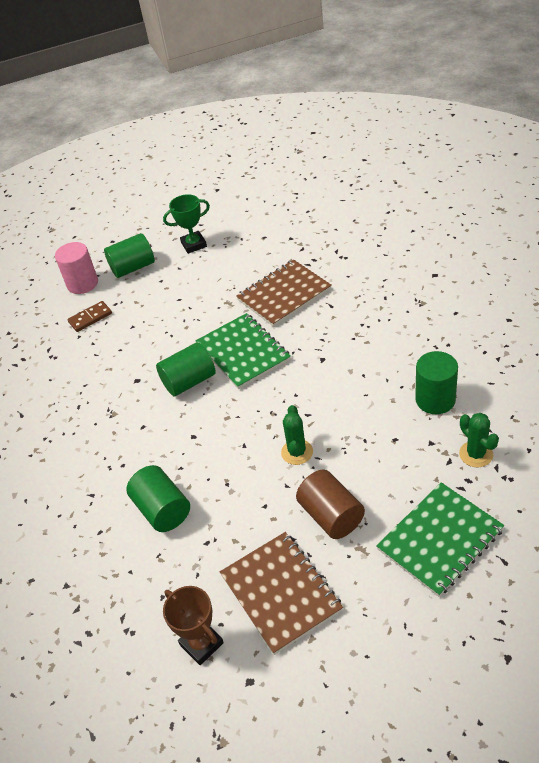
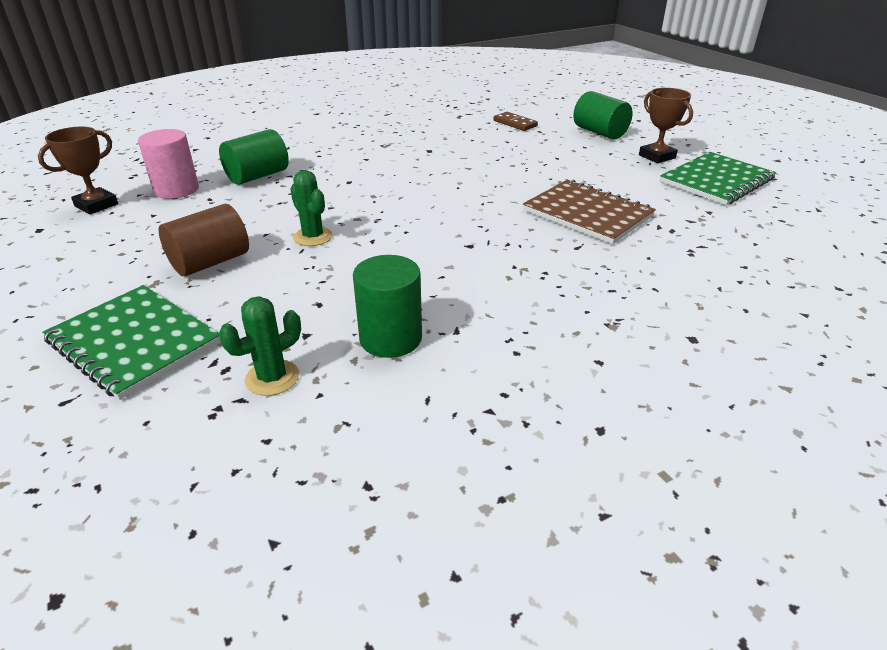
camera: 75 degrees right, 10 degrees down
pink cylinder [55,242,98,294] -> pink cylinder moved to [138,129,199,199]
green cylinder [156,342,216,397] -> none
green trophy [163,194,210,254] -> brown trophy [639,88,693,163]
green notebook [196,313,291,389] -> green notebook moved to [660,152,776,205]
brown notebook [220,532,343,655] -> none
green cactus [281,405,313,465] -> green cactus turned 60 degrees clockwise [290,170,333,246]

